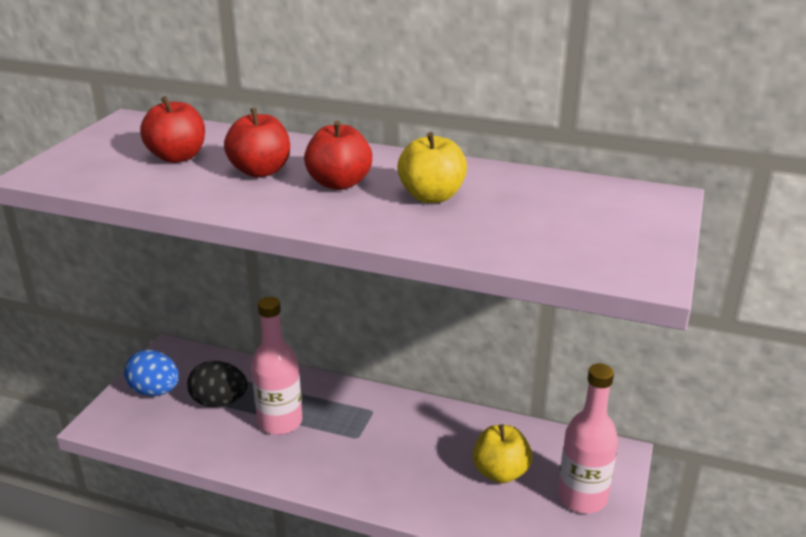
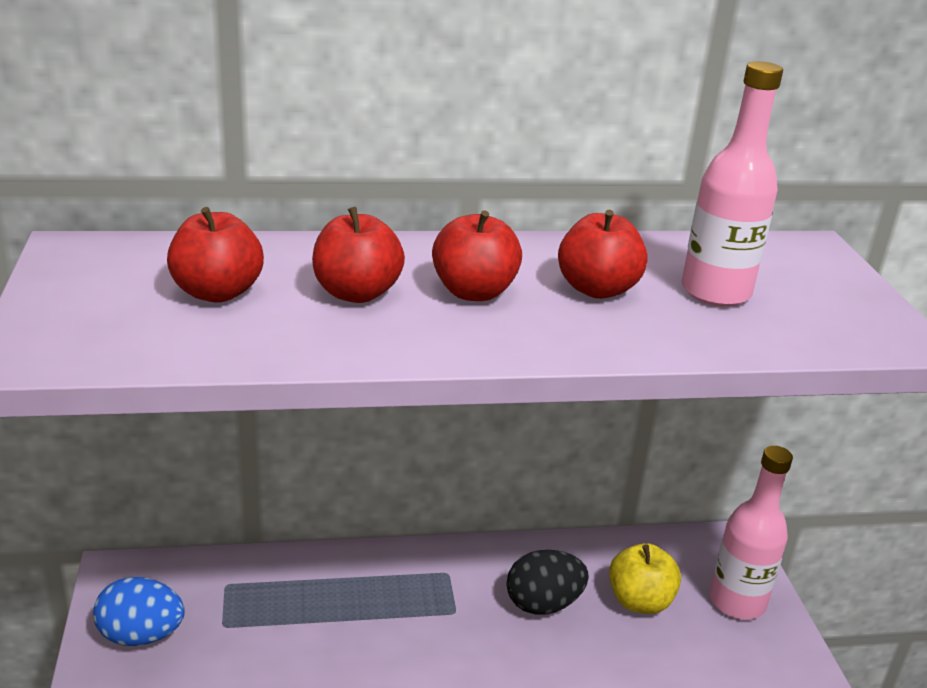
camera: 30 degrees left, 0 degrees up
black egg [187,361,248,407] -> black egg moved to [507,550,589,615]
pink bottle [251,297,302,435] -> pink bottle moved to [682,61,783,306]
yellow apple [397,132,467,203] -> red apple [558,210,648,299]

